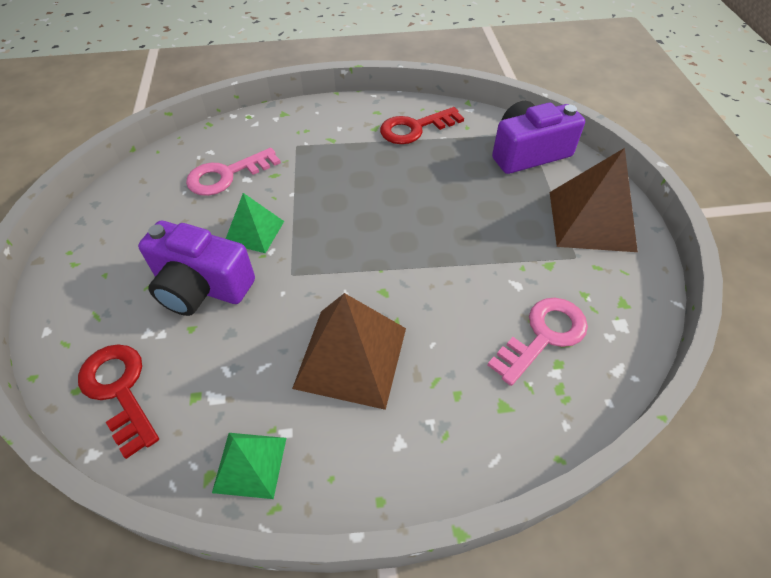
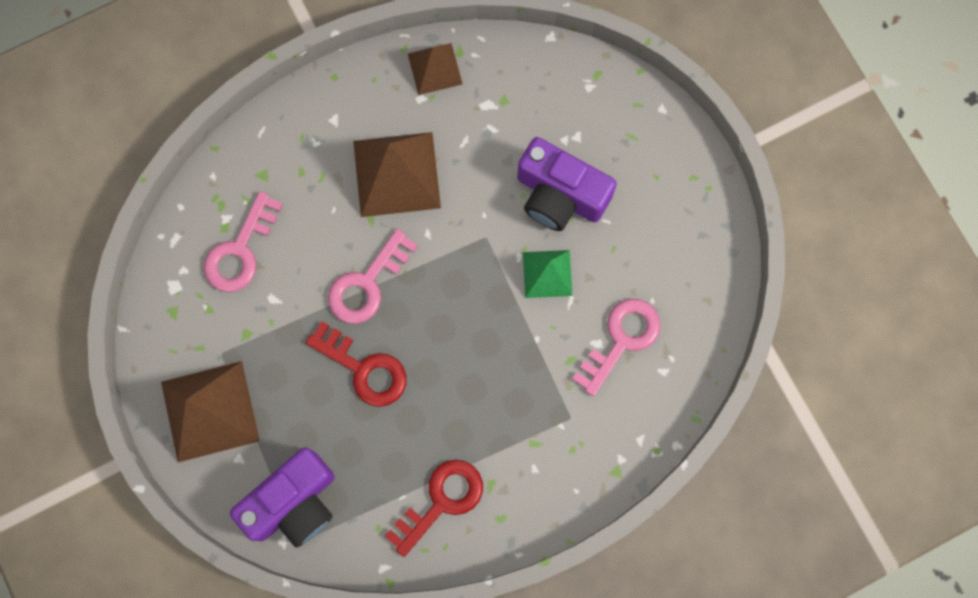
camera: 160 degrees right, 25 degrees up
red key [78,344,159,459] -> red key moved to [306,321,406,407]
purple camera [138,221,255,316] -> purple camera turned 150 degrees counterclockwise [517,137,617,231]
green pyramid [212,433,286,499] -> brown pyramid [408,43,462,95]
none -> pink key [328,229,418,324]

